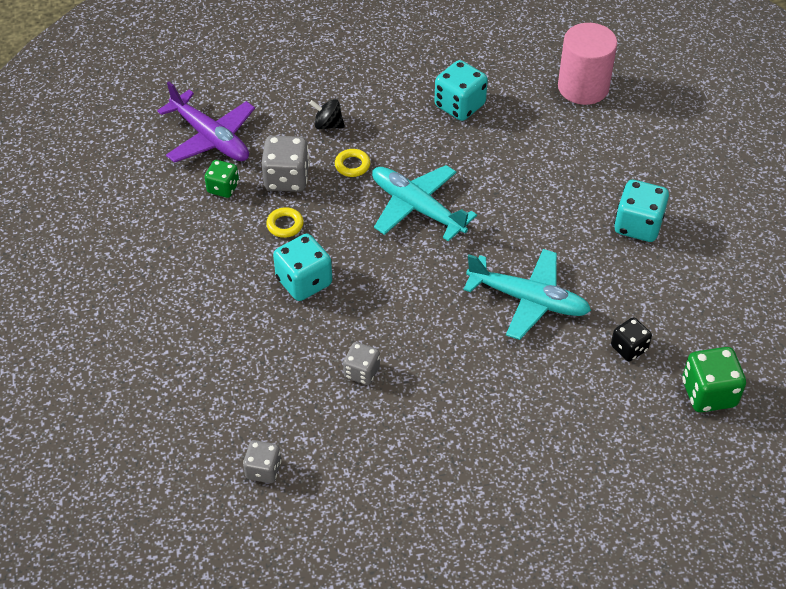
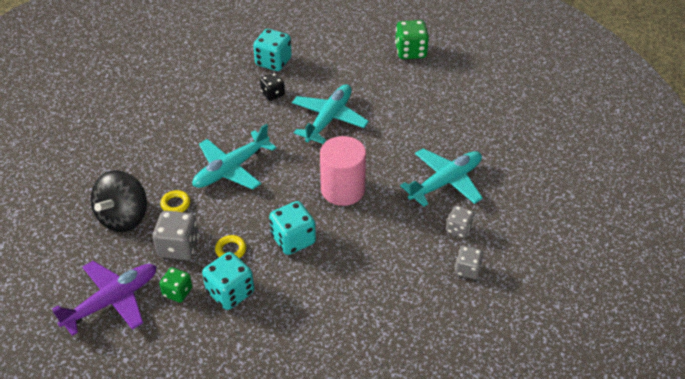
camera: 85 degrees left, 5 degrees down
black spinning top [309,99,345,130] -> black spinning top [91,170,147,232], size x1.99
grey dice [343,342,380,385] -> grey dice moved to [446,205,475,238]
turquoise dice [434,60,488,121] -> turquoise dice moved to [202,252,254,310]
pink cylinder [558,23,617,105] -> pink cylinder moved to [320,136,366,206]
black dice [611,317,652,361] -> black dice moved to [260,73,285,101]
none -> turquoise plane [400,148,483,207]

